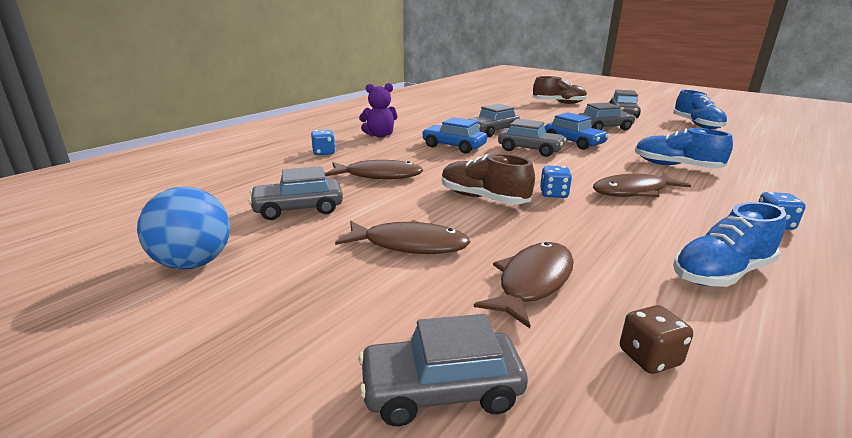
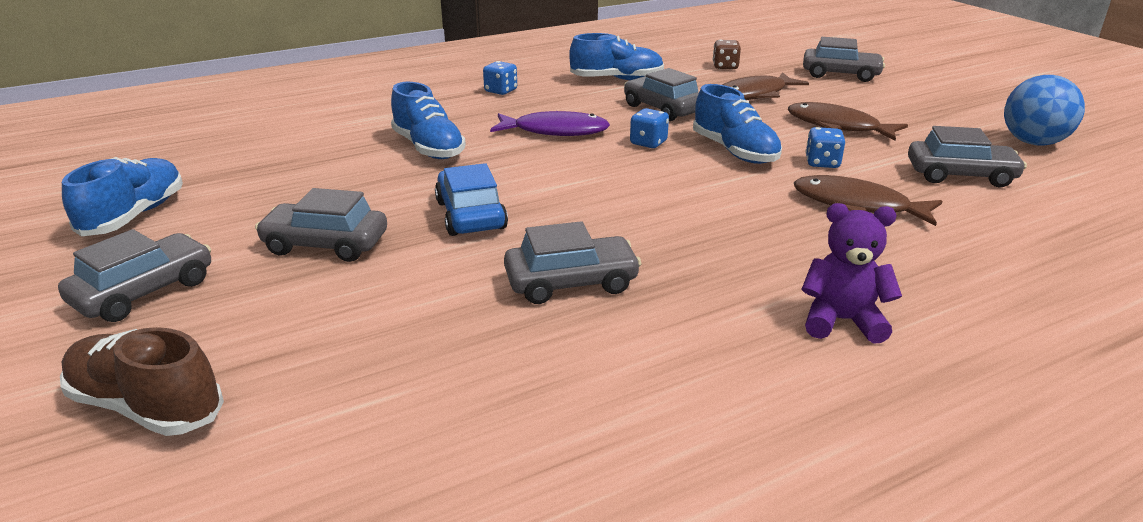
camera: 155 degrees left, 5 degrees up
blue dice [311,129,336,156] -> blue dice moved to [805,127,845,168]
blue car [422,117,487,154] -> none
brown shoe [442,154,535,204] -> blue shoe [693,84,782,164]
grey car [498,119,566,157] -> grey car moved to [624,68,699,121]
brown fish [593,173,691,197] -> purple fish [490,111,610,136]

